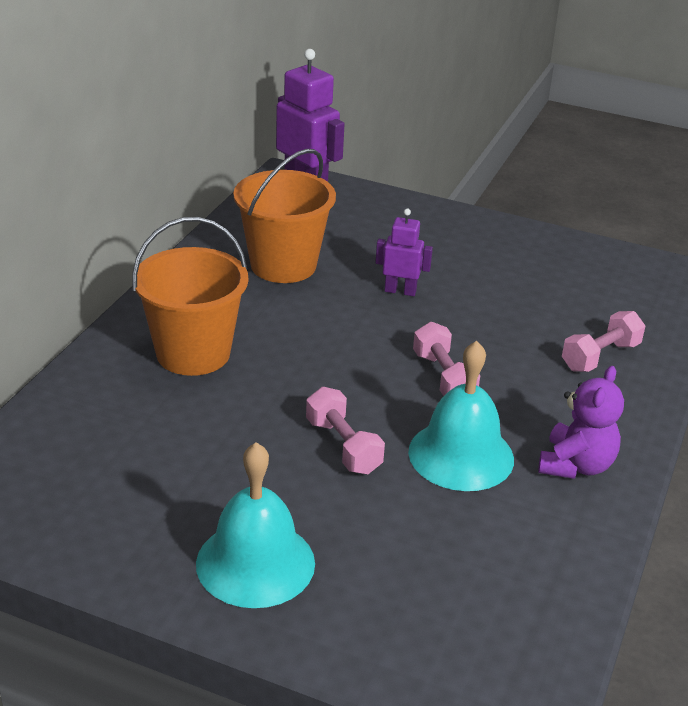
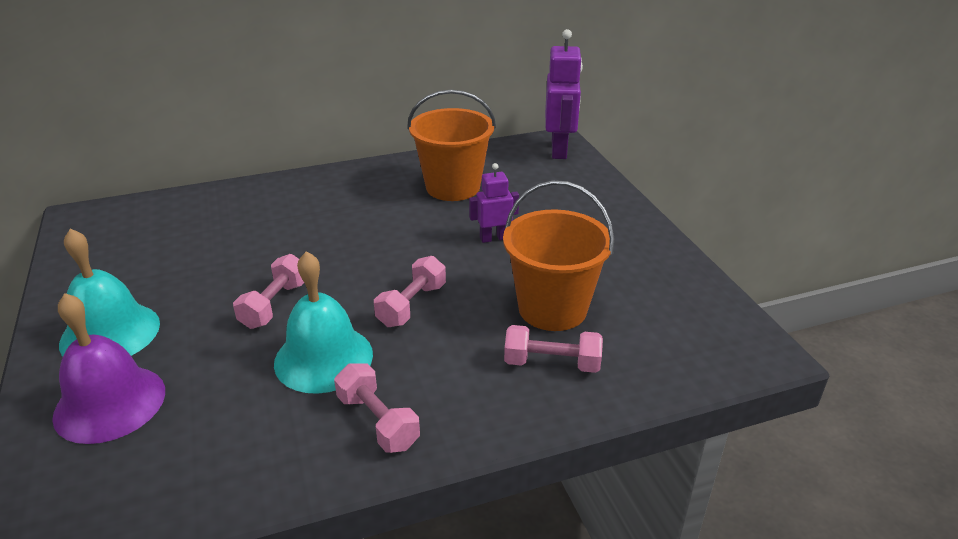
camera: 50 degrees right, 0 degrees up
orange bucket [132,217,248,376] -> orange bucket moved to [503,180,614,331]
purple robot [375,209,433,296] -> purple robot turned 75 degrees counterclockwise [469,163,519,243]
purple teddy bear [538,366,624,479] -> pink dumbbell [334,364,420,453]
none -> purple bell [52,293,165,444]

